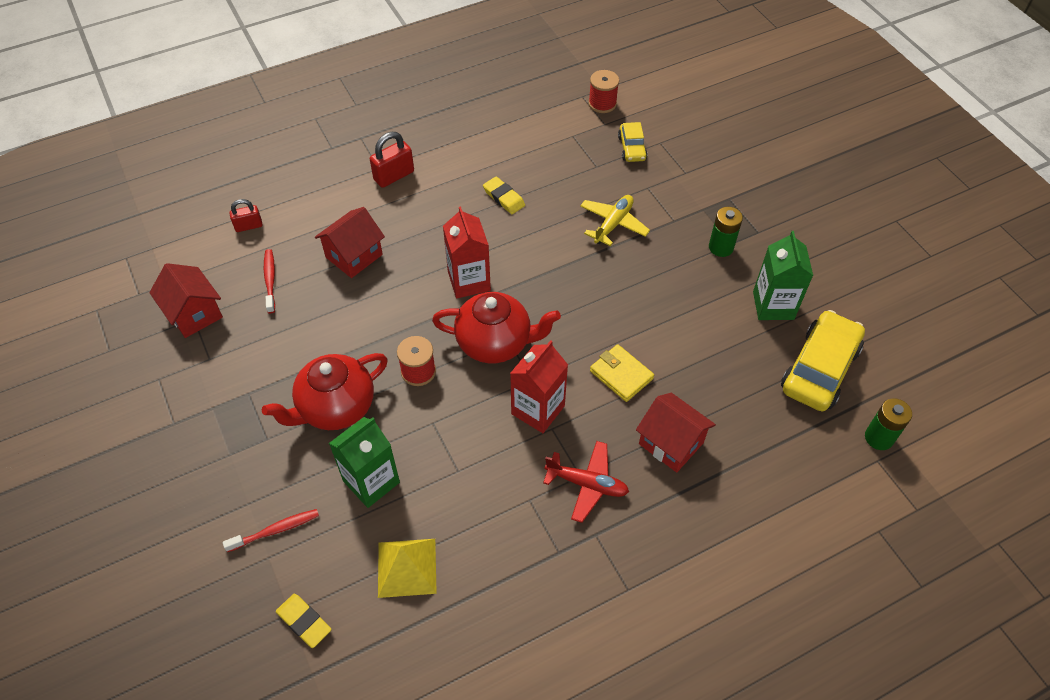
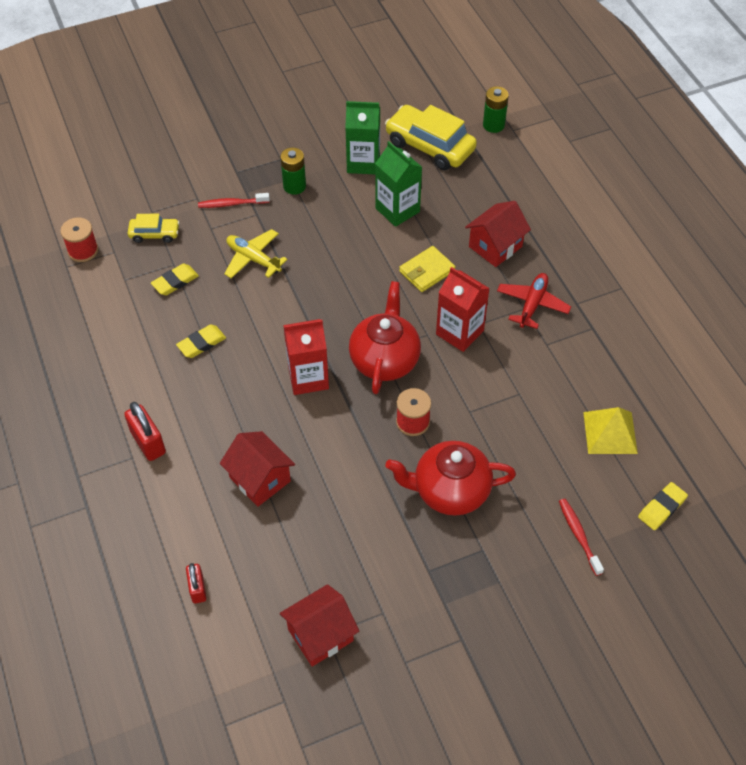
camera: 85 degrees left, 0 degrees up
red teapot [262,353,388,430] -> red teapot turned 120 degrees clockwise [385,441,516,516]
red toothbrush [264,249,275,314] -> red toothbrush moved to [198,193,270,208]
green carton [329,417,400,508] -> green carton moved to [375,141,422,227]
none -> yellow eraser [151,264,199,295]

